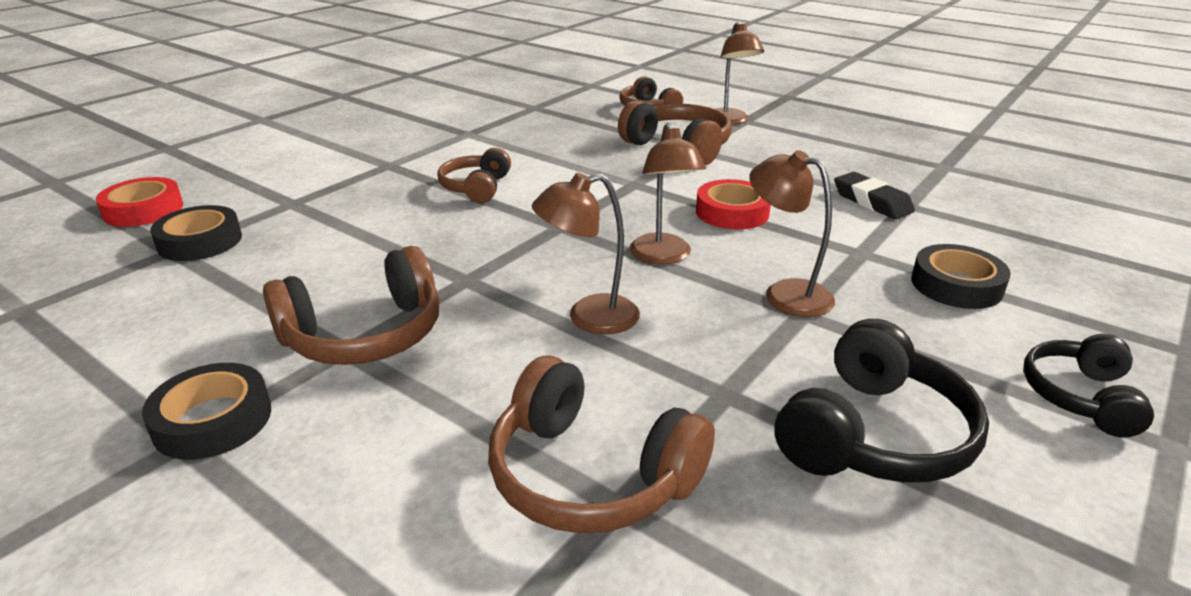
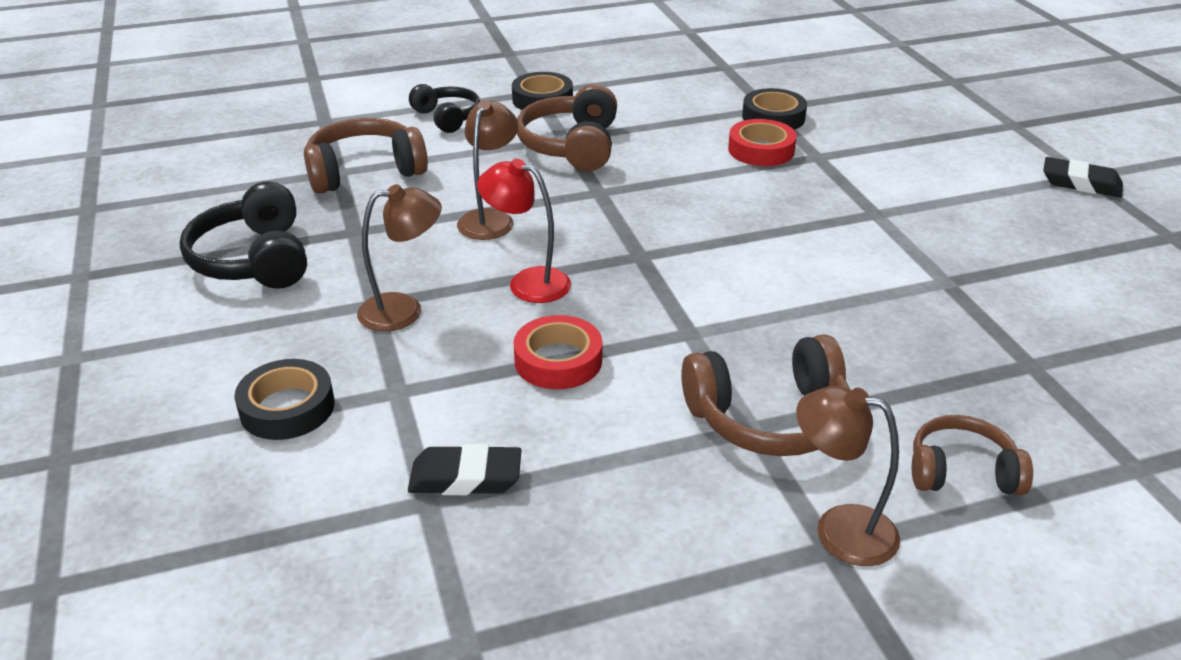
camera: 125 degrees right, 5 degrees up
red tape [96,177,183,227] -> red tape moved to [728,119,797,166]
brown headphones [437,148,511,203] -> none
brown lamp [630,123,706,264] -> red lamp [477,159,571,303]
black headphones [1023,334,1154,437] -> black headphones moved to [409,84,480,133]
none -> black eraser [1043,157,1123,197]

